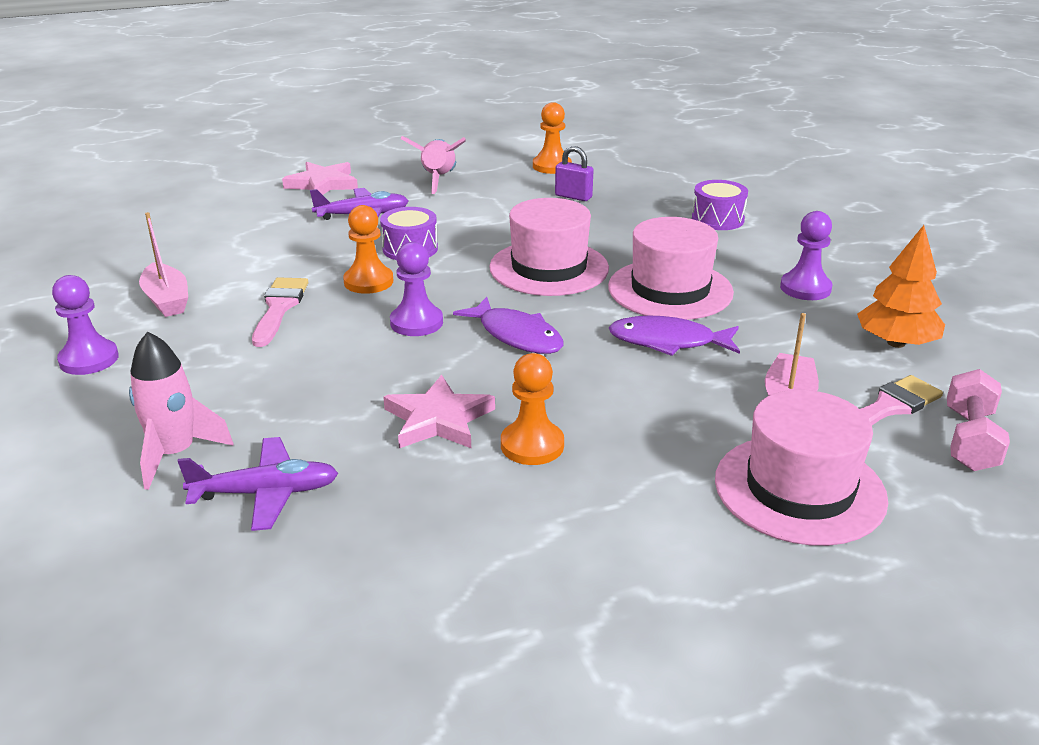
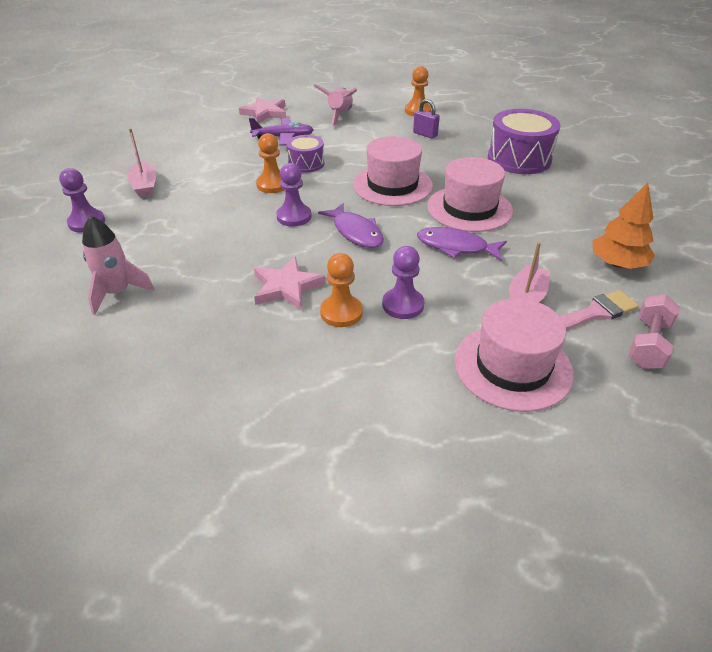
camera: 10 degrees right, 10 degrees up
purple plane [178,437,338,531] -> none
pink brush [252,277,309,347] -> none
purple drum [692,180,748,230] -> purple drum [488,109,561,174], size x1.75
purple pawn [780,211,832,300] -> purple pawn moved to [382,246,425,319]

